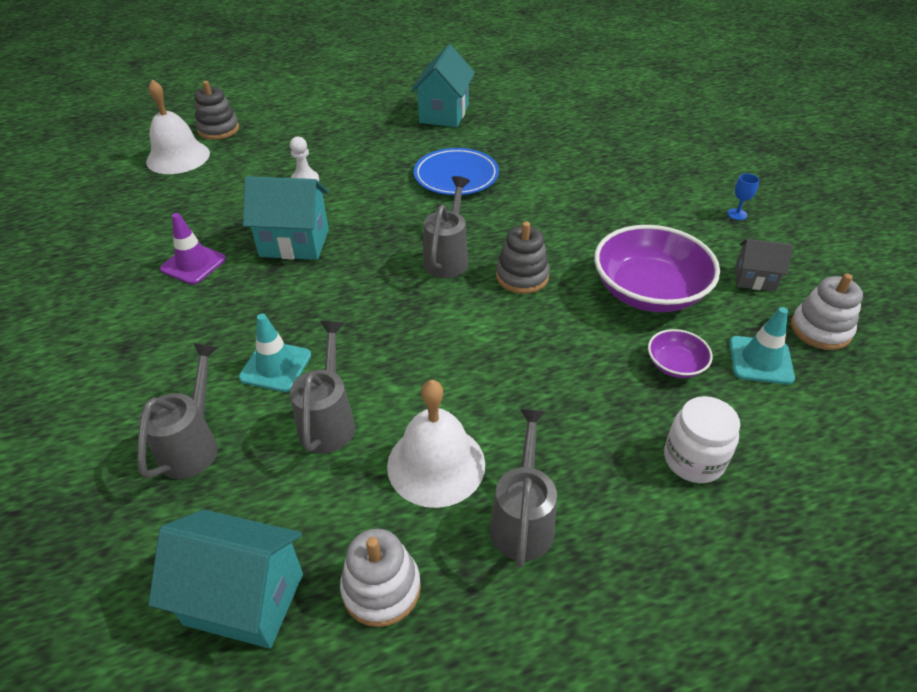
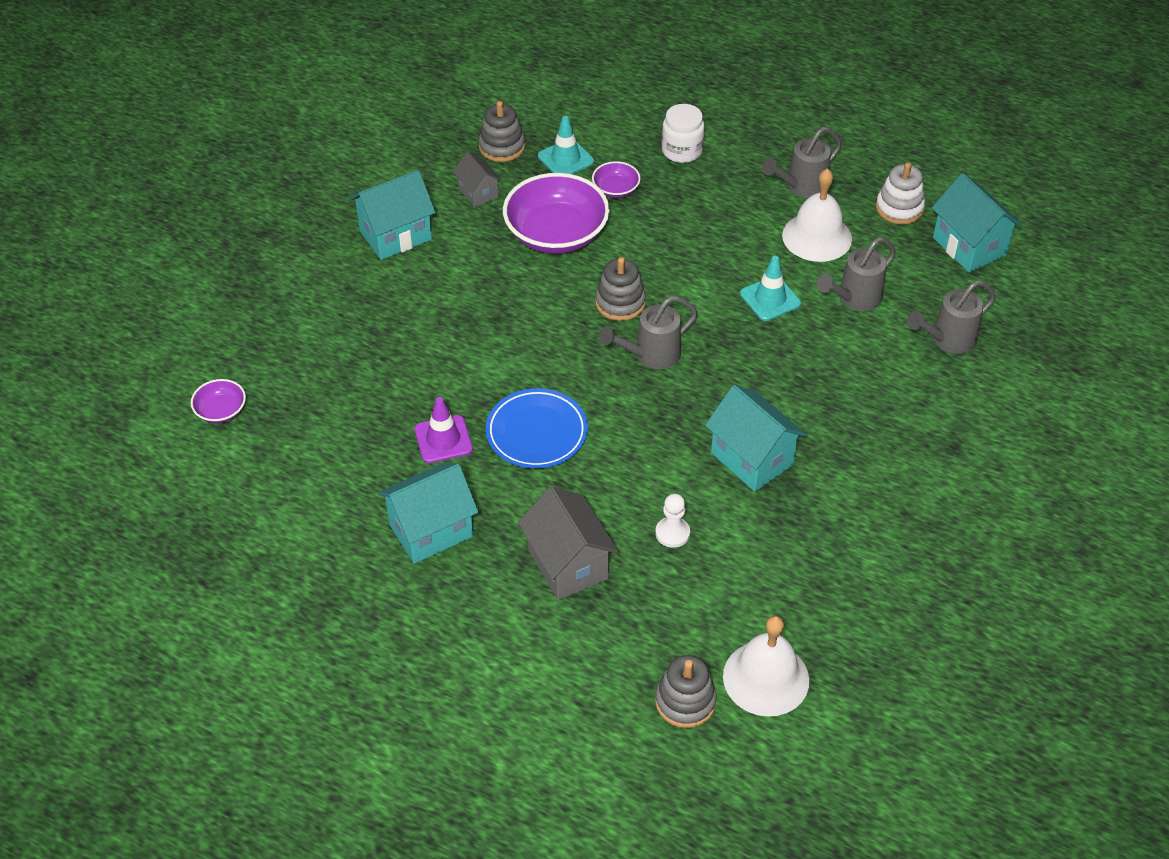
camera: 135 degrees left, 5 degrees up
purple traffic cone [160,213,226,285] -> purple traffic cone moved to [414,397,473,463]
turquoise traffic cone [239,314,311,392] -> turquoise traffic cone moved to [740,256,801,321]
blue goblet [727,173,759,220] -> turquoise house [349,170,436,260]
white stacking toy [791,273,863,350] -> grey stacking toy [478,101,525,162]
none -> purple bowl [191,379,246,423]
none -> grey house [518,486,618,600]

